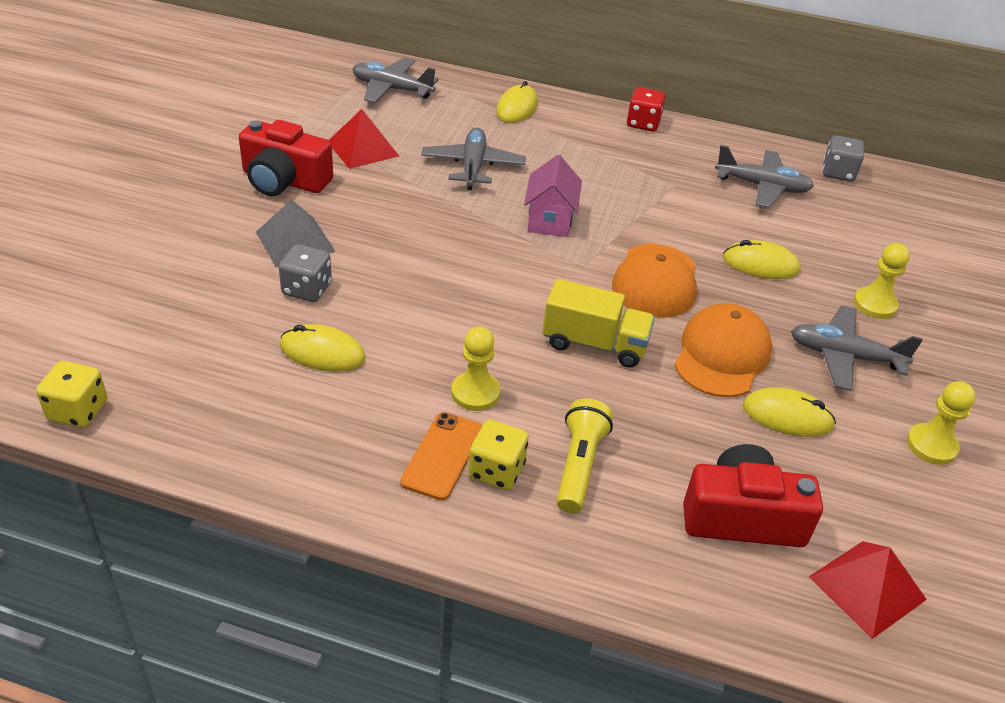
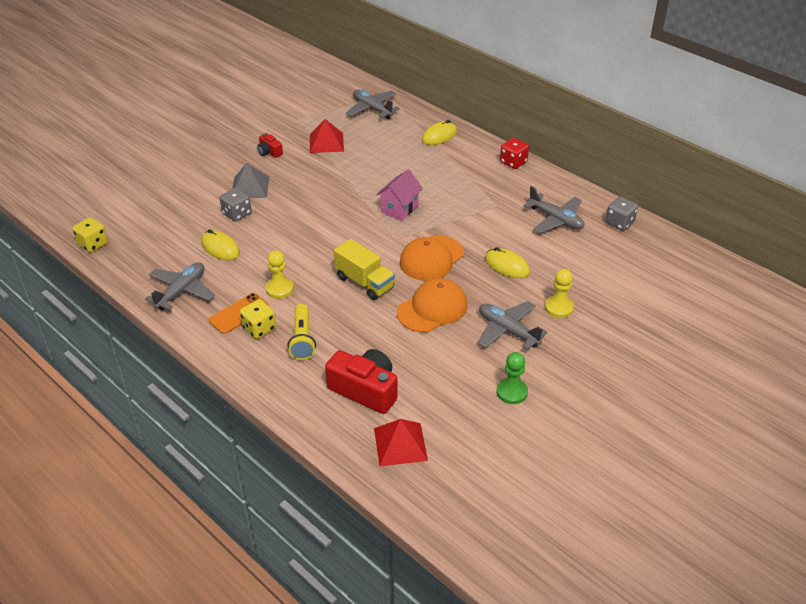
camera: 30 degrees right, 0 degrees up
red camera [239,120,333,196] -> red camera [257,133,283,158], size x0.51
grey plane [421,128,526,190] -> grey plane moved to [145,262,215,311]
yellow flashlight [557,399,613,513] -> yellow flashlight turned 135 degrees clockwise [287,304,316,360]
yellow mouse [743,387,836,437] -> none
yellow pawn [907,381,976,465] -> green pawn [496,352,528,404]

